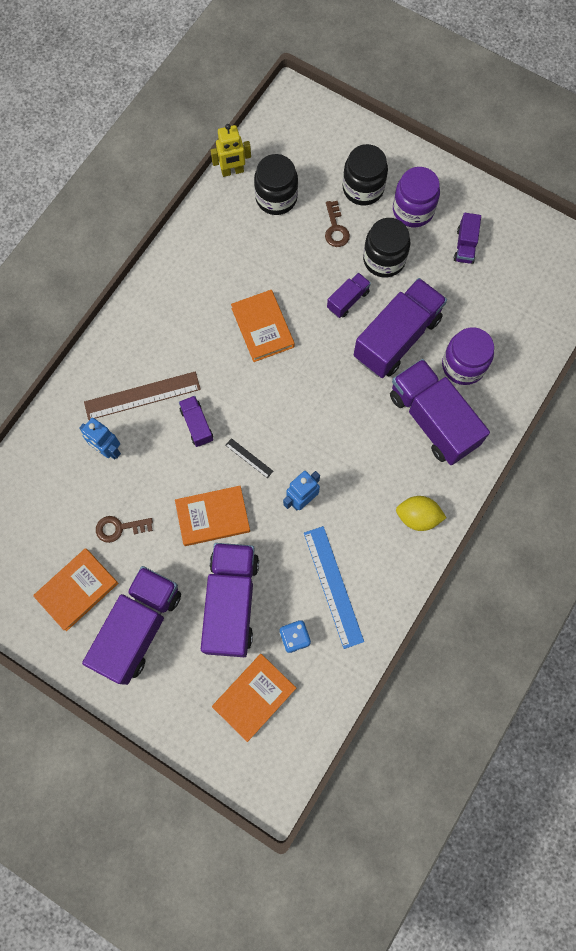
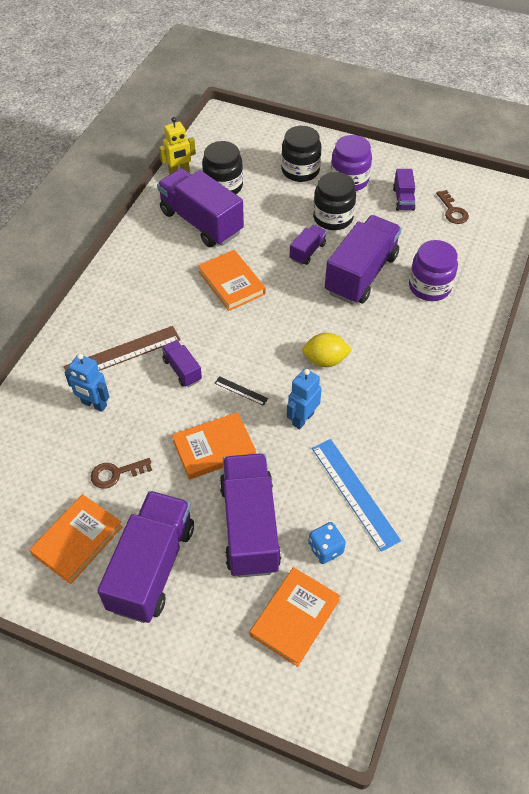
camera: 10 degrees left, 20 degrees down
brown key [325,201,350,247] -> brown key moved to [436,190,469,224]
purple truck [390,359,490,465] -> purple truck moved to [157,168,244,247]
yellow lemon [396,496,447,531] -> yellow lemon moved to [302,333,352,367]

